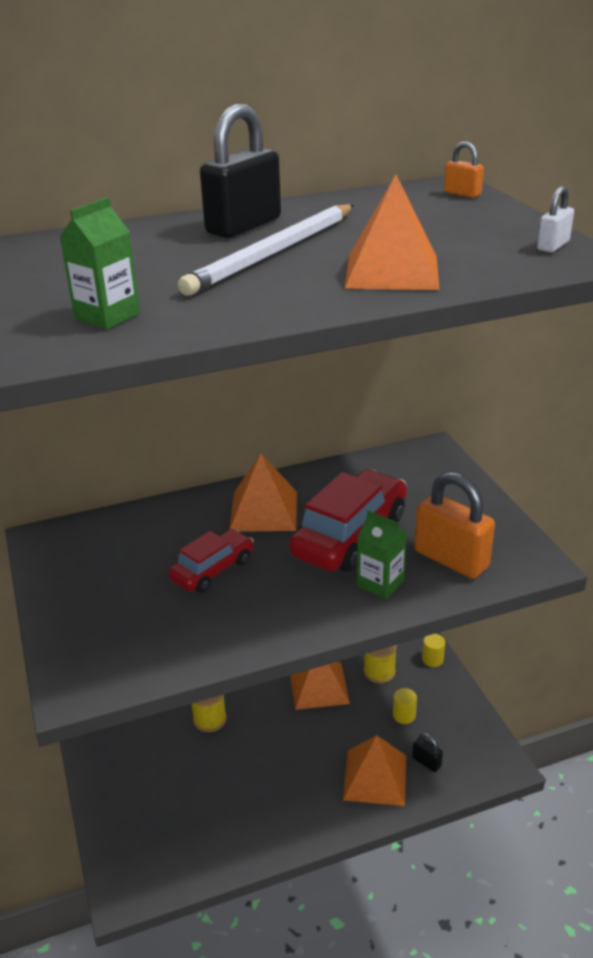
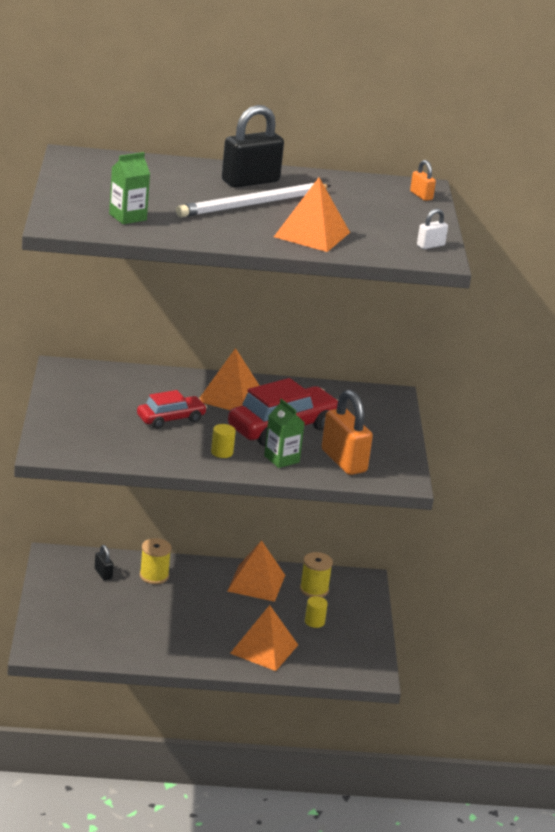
camera: 15 degrees right, 5 degrees down
black padlock [412,733,443,772] -> black padlock moved to [95,545,114,581]
yellow cylinder [422,634,445,667] -> yellow cylinder moved to [211,424,236,458]

